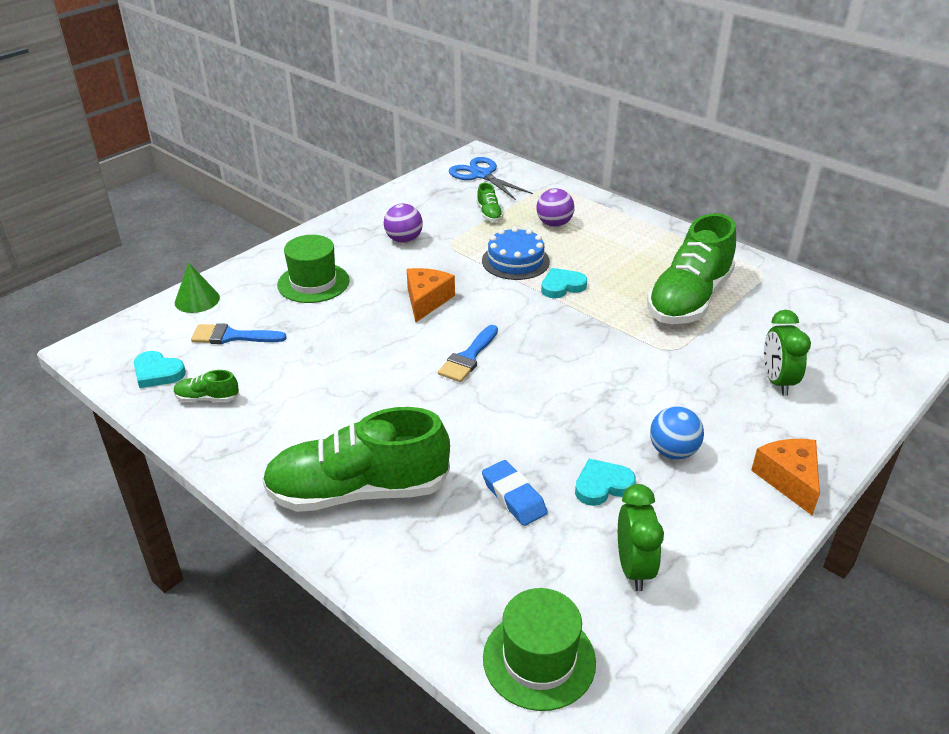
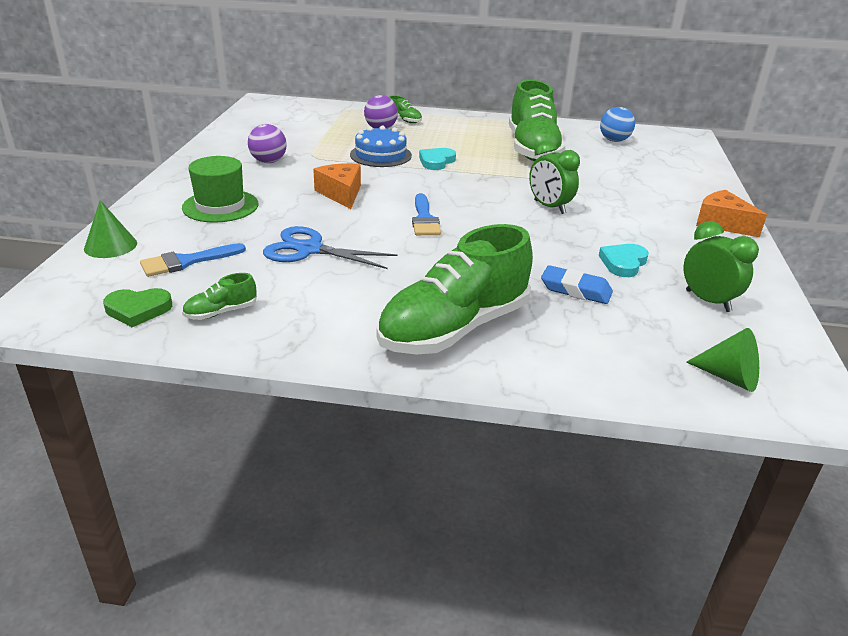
camera: 35 degrees left, 5 degrees down
turquoise heart [134,351,186,388] -> green heart [103,288,172,327]
blue scissors [449,157,533,200] -> blue scissors moved to [263,226,397,269]
green shoe [476,183,503,222] -> green shoe moved to [389,95,422,123]
green hat [483,588,596,711] -> green cone [686,328,759,392]
blue ball [650,406,704,459] -> blue ball moved to [600,107,635,142]
green clock [764,310,811,396] -> green clock moved to [529,140,580,214]

